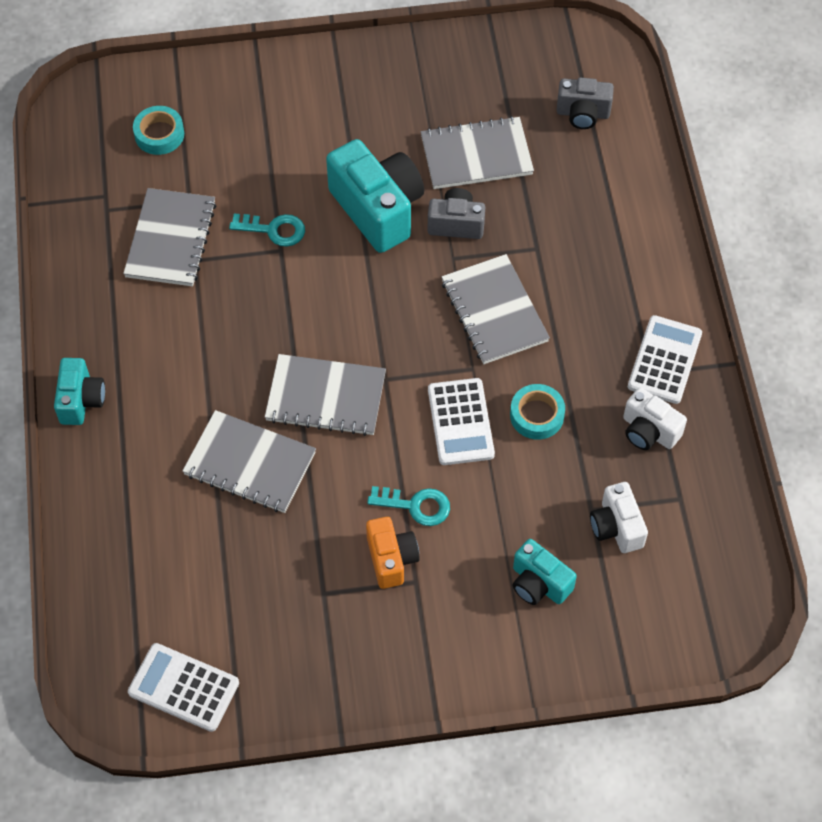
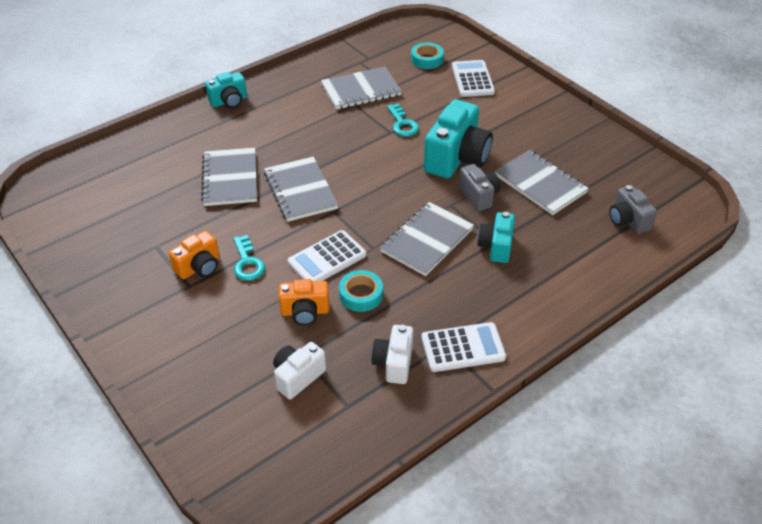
camera: 60 degrees right, 15 degrees down
white calculator [128,643,239,732] -> white calculator moved to [452,60,495,97]
turquoise camera [513,539,577,605] -> turquoise camera moved to [477,212,515,263]
none -> orange camera [279,279,329,325]

